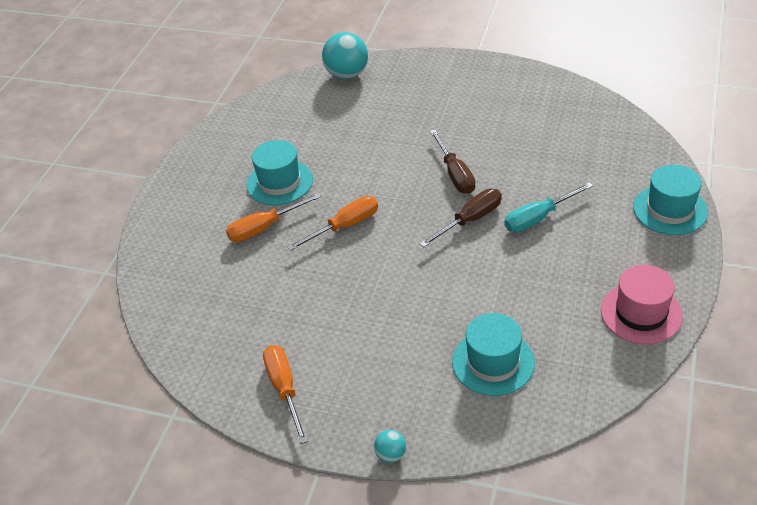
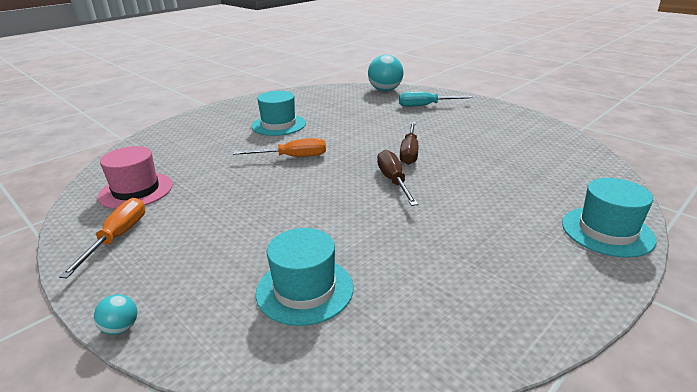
camera: 25 degrees right, 15 degrees down
orange screwdriver [226,193,321,242] -> none
brown screwdriver [419,189,502,247] -> brown screwdriver turned 90 degrees counterclockwise [377,150,418,206]
turquoise screwdriver [504,182,593,232] -> turquoise screwdriver moved to [399,92,473,107]
pink hat [601,265,683,344] -> pink hat moved to [98,146,173,209]

